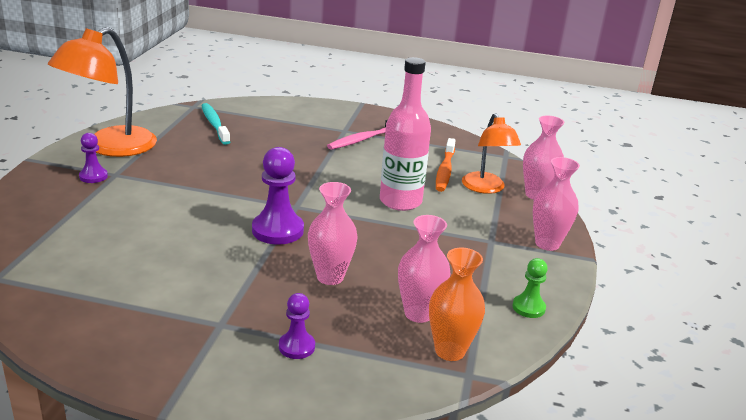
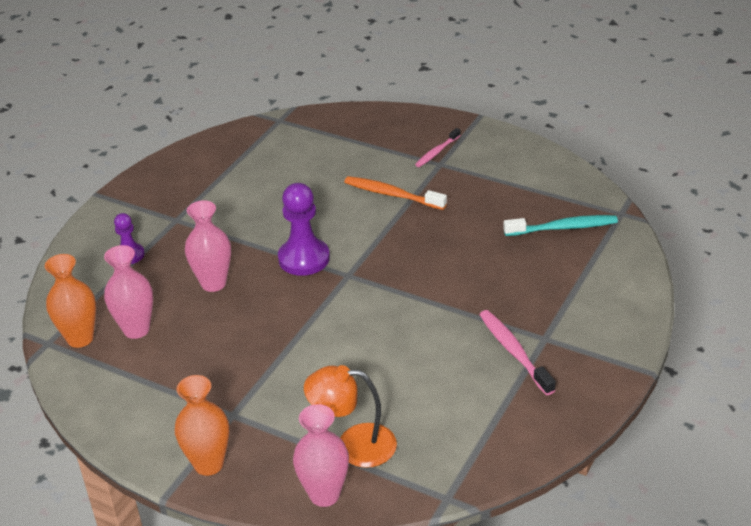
camera: 110 degrees right, 10 degrees up
orange lamp [48,27,157,157] -> none
purple pawn [79,133,108,183] -> pink toothbrush [415,128,461,167]
pink bottle [380,57,431,211] -> none
orange toothbrush [436,138,456,192] -> orange toothbrush moved to [344,176,447,210]
green pawn [512,258,548,318] -> none
pink vase [533,157,580,251] -> orange vase [175,375,229,476]

